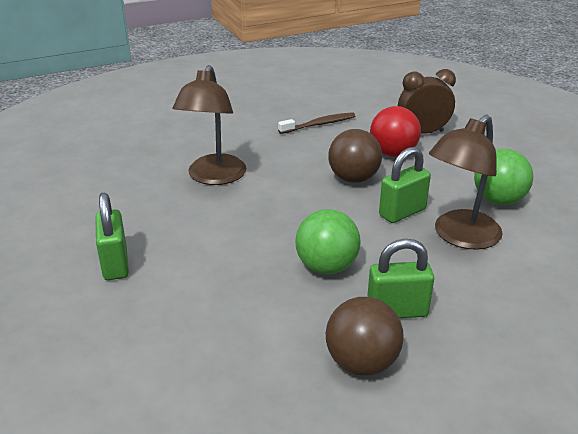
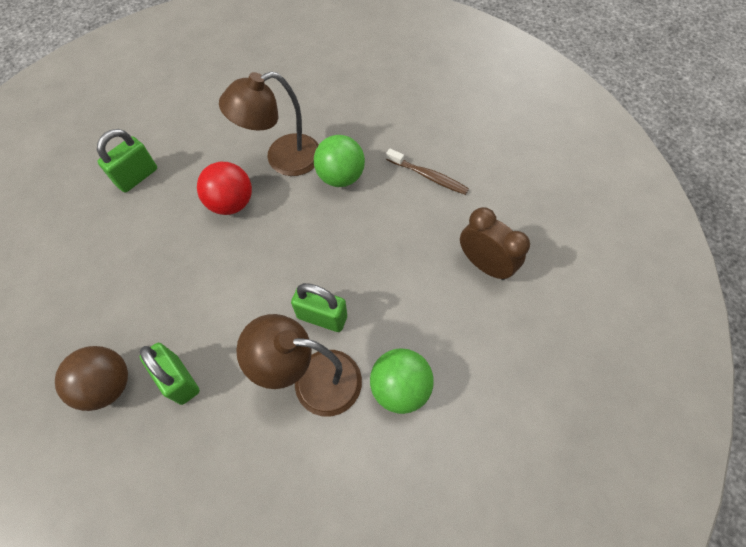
camera: 55 degrees right, 30 degrees up
green ball [295,209,361,274] -> green ball moved to [314,135,365,187]
brown ball [328,129,382,183] -> none
red ball [370,106,421,157] -> red ball moved to [197,162,252,215]

